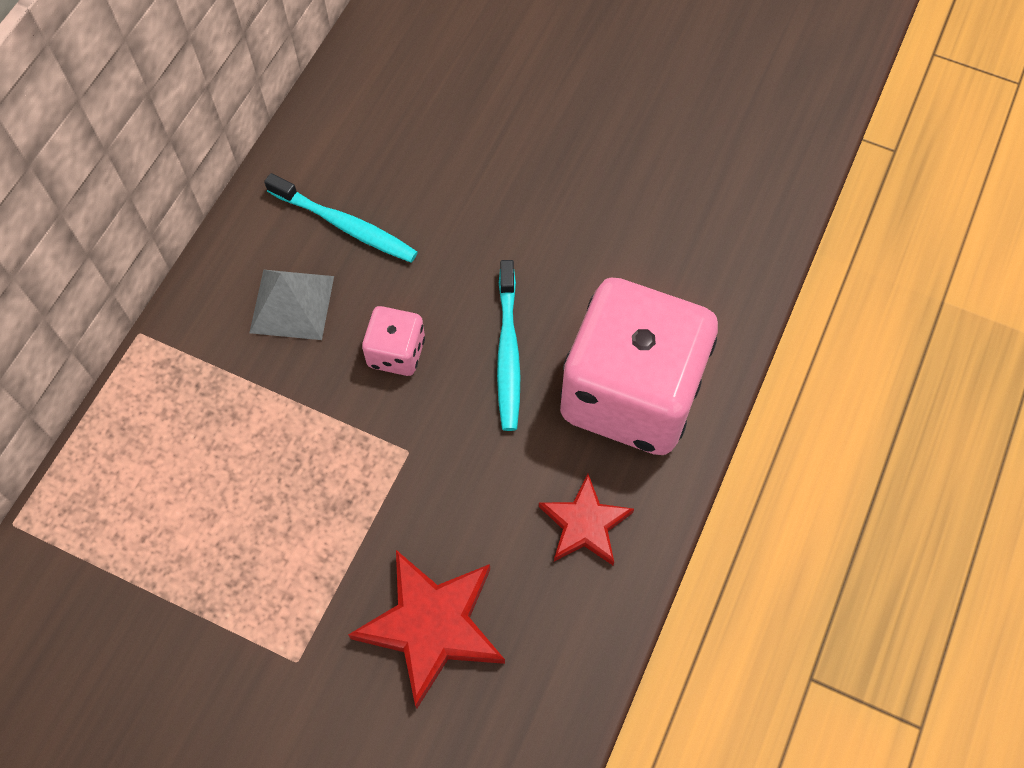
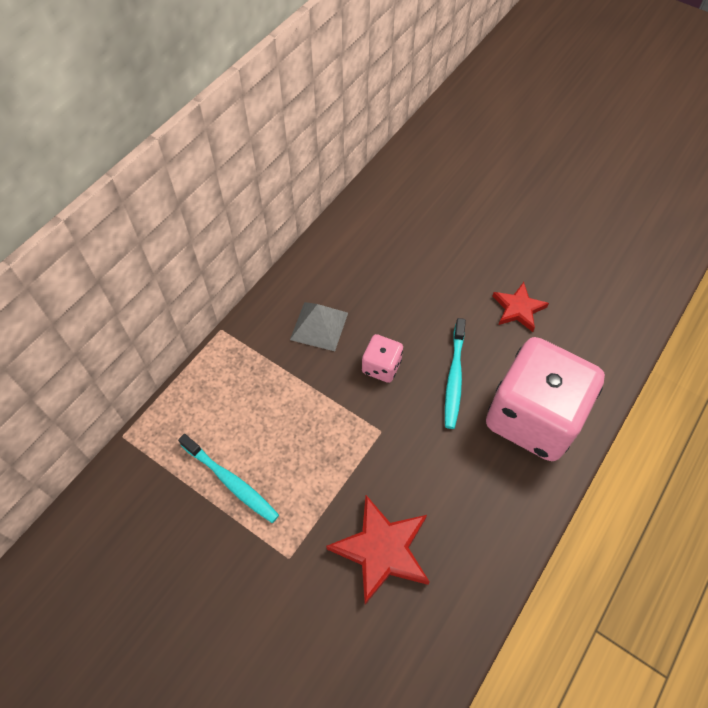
camera: 10 degrees right, 5 degrees down
turquoise toothbrush [264,173,418,263] -> turquoise toothbrush moved to [178,434,279,523]
red star [539,474,634,565] -> red star moved to [492,282,549,332]

